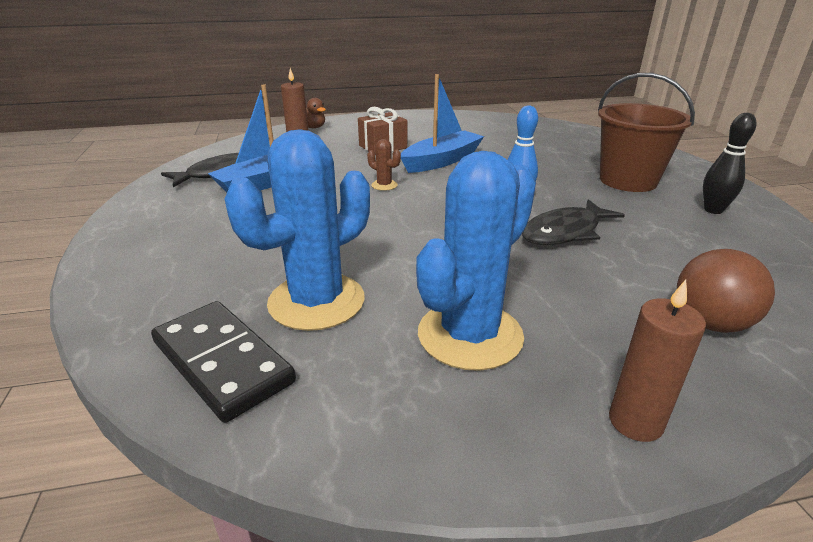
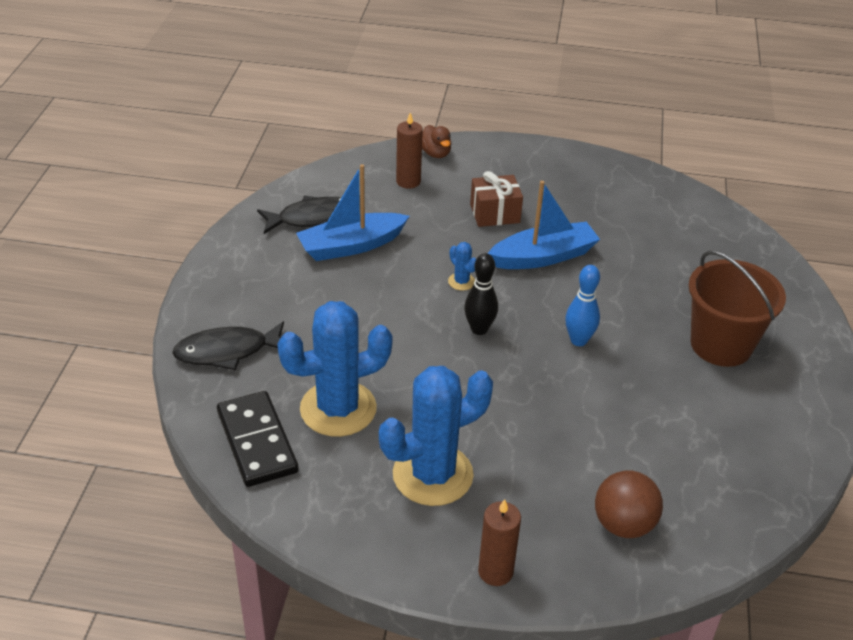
camera: 20 degrees right, 10 degrees up
brown cactus [367,139,401,191] -> blue cactus [448,242,476,291]
black fish [522,199,625,245] -> black fish moved to [172,321,284,370]
black bowling pin [703,113,756,214] -> black bowling pin moved to [464,253,498,335]

